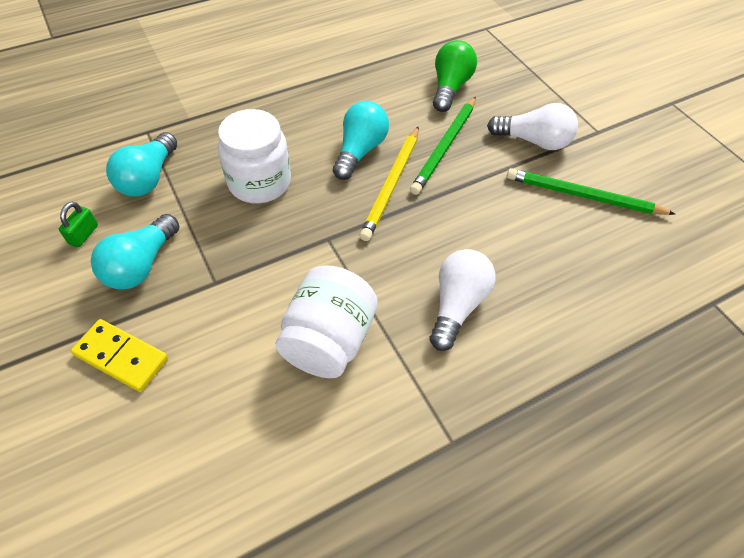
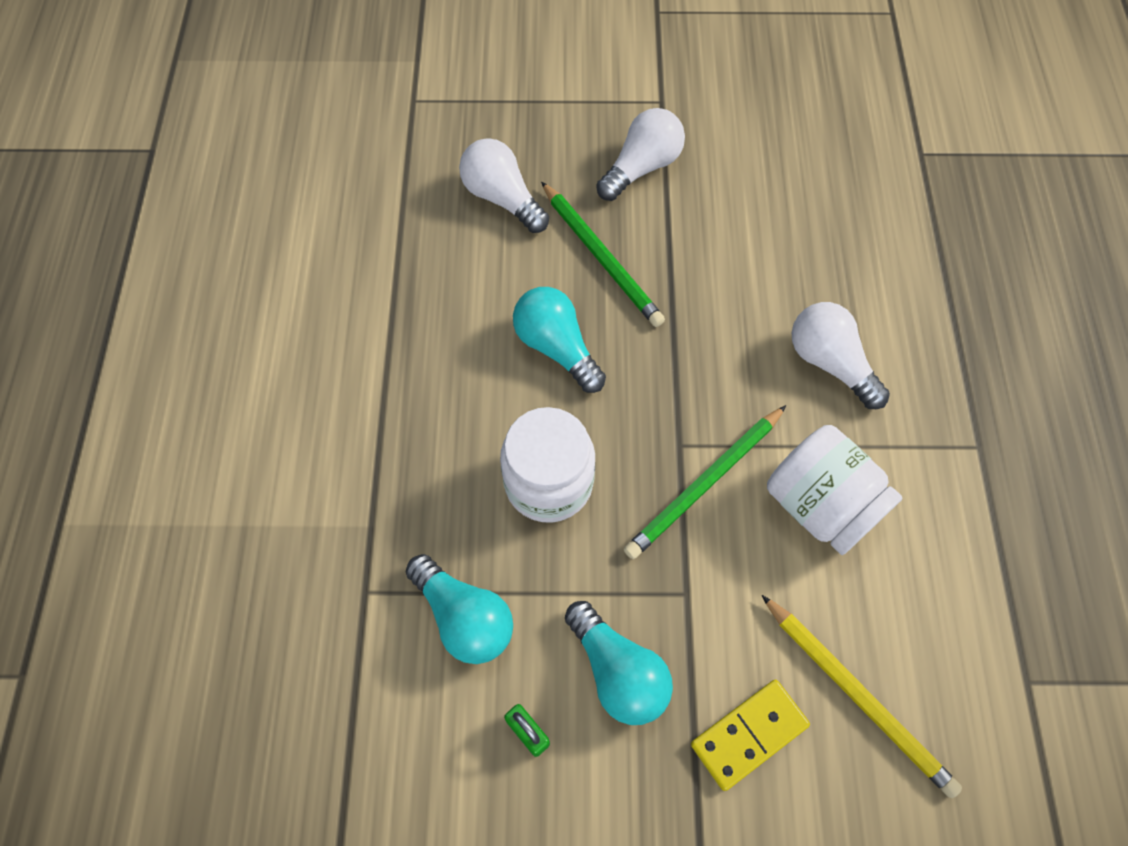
camera: 60 degrees left, 10 degrees up
yellow pencil [360,126,419,241] -> yellow pencil moved to [761,595,962,799]
green light bulb [433,40,477,112] -> white light bulb [459,138,549,233]
green pencil [507,168,675,215] -> green pencil moved to [624,405,786,559]

